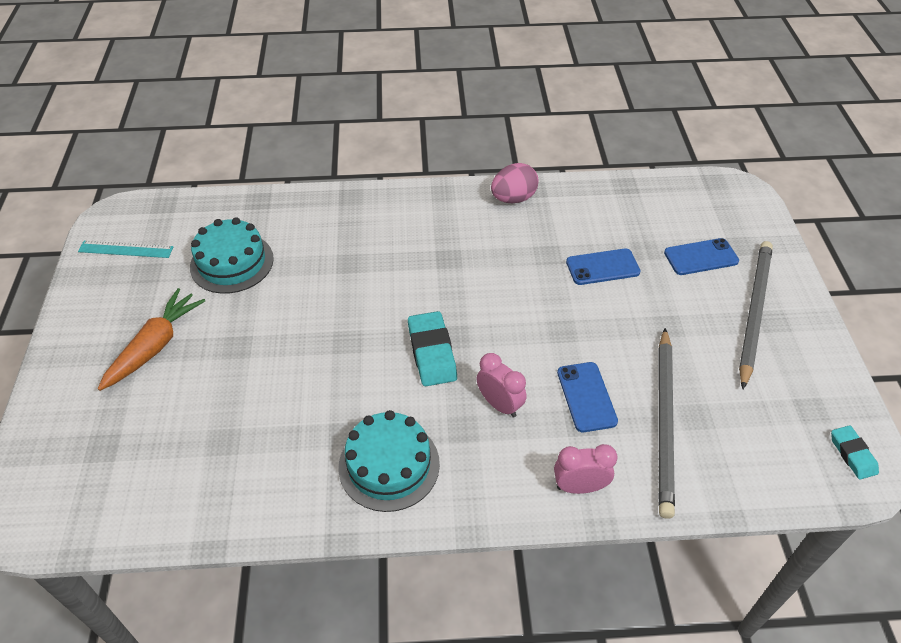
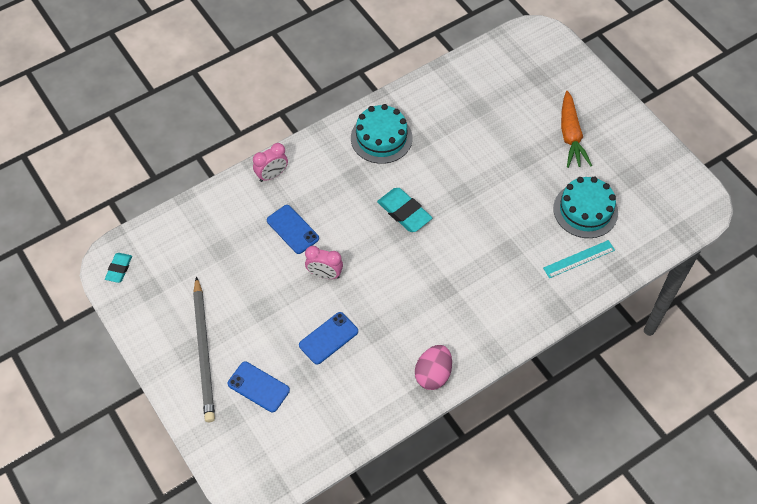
camera: 150 degrees right, 10 degrees up
turquoise ruler [78,240,174,258] -> turquoise ruler moved to [543,240,615,278]
pink clock [476,353,527,417] -> pink clock moved to [305,246,343,279]
grey pencil [659,328,675,519] -> none
blue phone [664,238,739,275] -> blue phone turned 75 degrees clockwise [228,362,290,412]
turquoise eraser [831,425,879,480] -> turquoise eraser turned 60 degrees clockwise [105,253,132,283]

